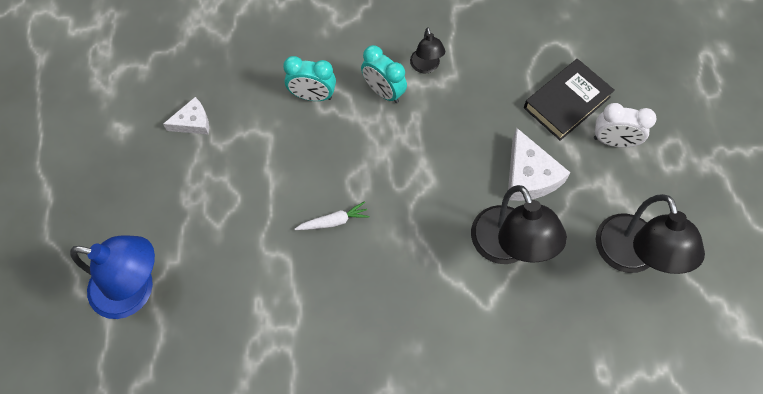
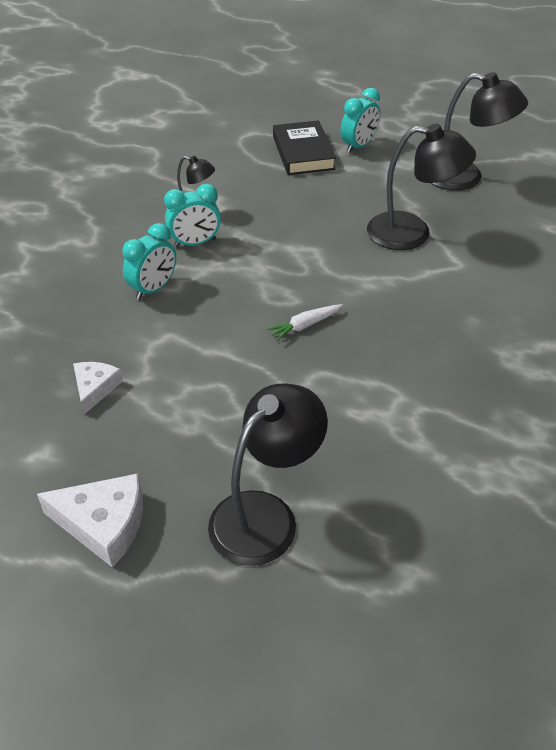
camera: 60 degrees left, 20 degrees down
blue lamp [70,235,155,319] -> black lamp [208,384,328,566]
white carrot [295,202,370,230] -> white carrot turned 135 degrees counterclockwise [267,304,343,341]
white cheese [508,128,571,201] -> white cheese moved to [37,473,143,568]
white clock [594,103,657,148] -> turquoise clock [341,88,380,153]

